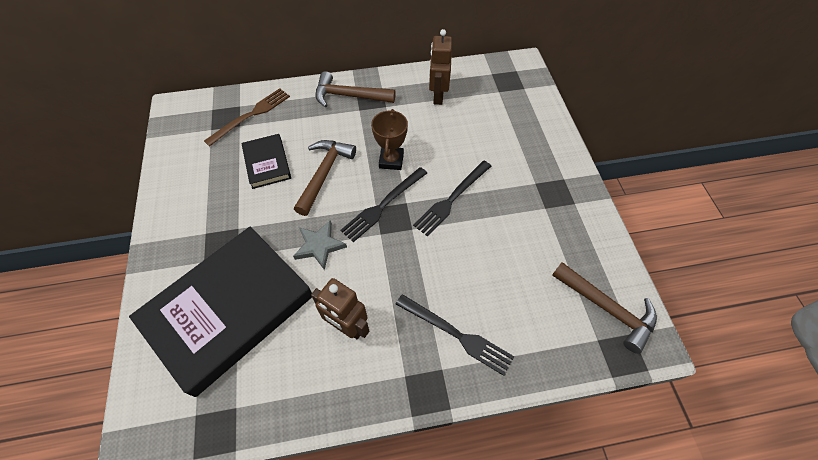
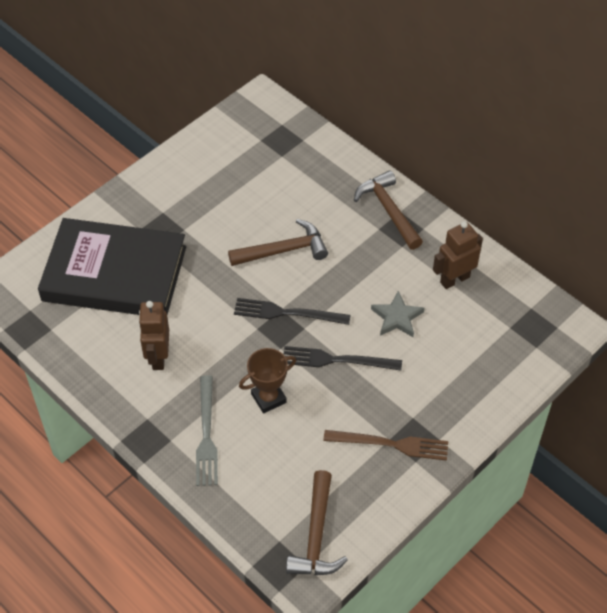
camera: 55 degrees right, 5 degrees down
brown fork [204,88,290,147] -> brown fork moved to [323,430,448,461]
black book [241,134,291,189] -> none
grey star [293,220,347,270] -> grey star moved to [371,291,425,337]
brown trophy [371,109,408,170] -> brown trophy moved to [239,348,296,414]
black fork [396,294,514,376] -> grey fork [196,375,218,486]

